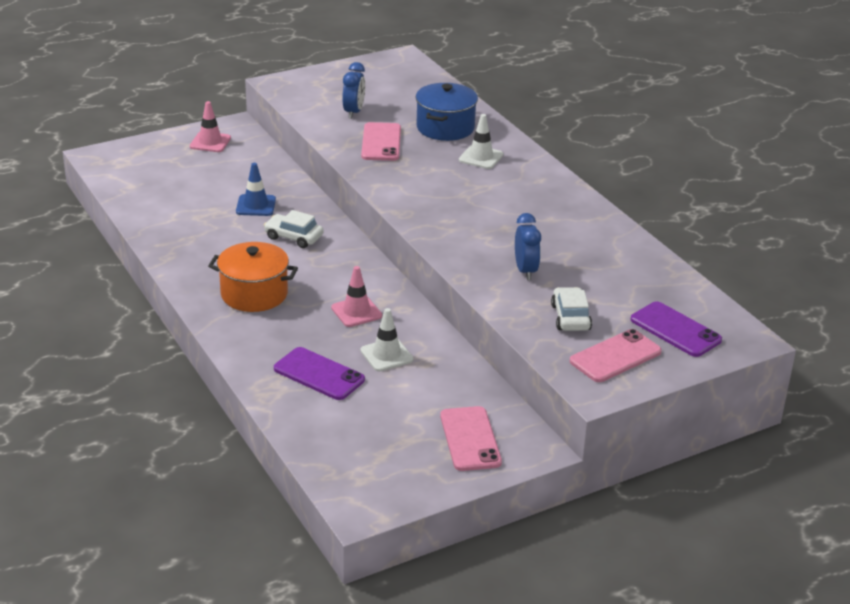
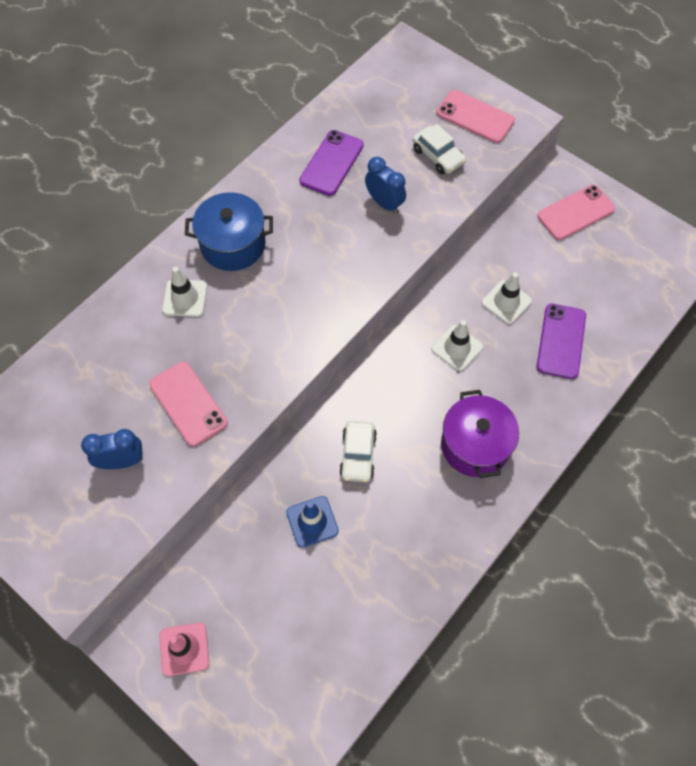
camera: 110 degrees left, 30 degrees up
orange pot [208,242,298,312] -> purple pot [441,390,519,478]
pink traffic cone [331,266,382,327] -> white traffic cone [432,320,483,371]
pink phone [361,122,401,161] -> pink phone turned 75 degrees clockwise [149,361,228,446]
blue pot [416,83,478,141] -> blue pot moved to [185,192,273,271]
blue clock [515,213,541,280] -> blue clock turned 75 degrees clockwise [365,157,406,214]
white car [551,287,592,331] -> white car turned 105 degrees counterclockwise [413,124,466,174]
purple phone [630,301,722,357] -> purple phone moved to [299,130,364,196]

